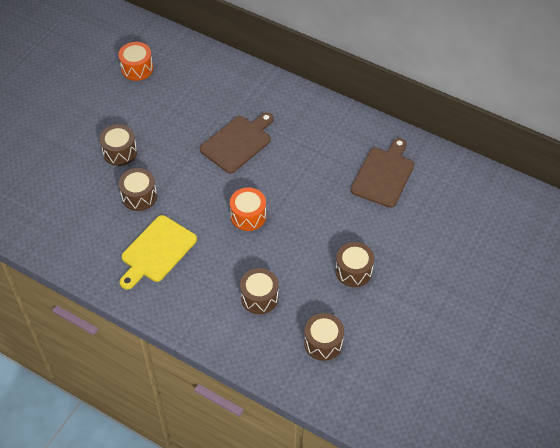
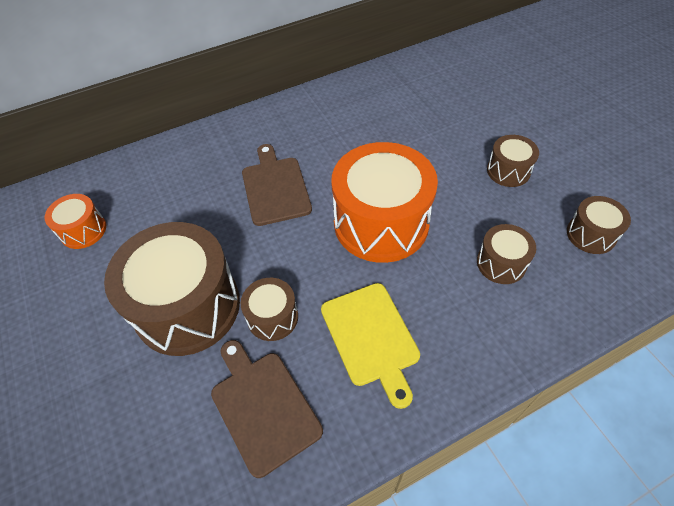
camera: 55 degrees left, 0 degrees up
brown drum [100,124,137,166] -> brown drum [104,222,240,356], size x2.08
orange drum [230,187,266,231] -> orange drum [331,142,438,263], size x2.08
brown cutting board [351,138,414,208] -> brown cutting board moved to [211,340,323,478]

